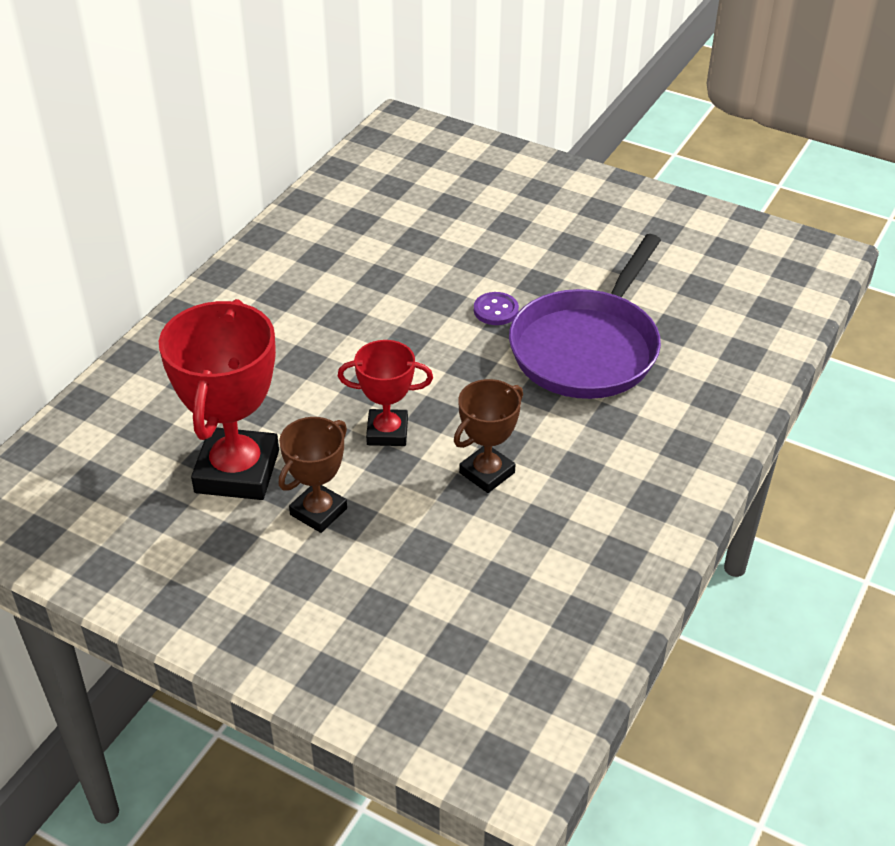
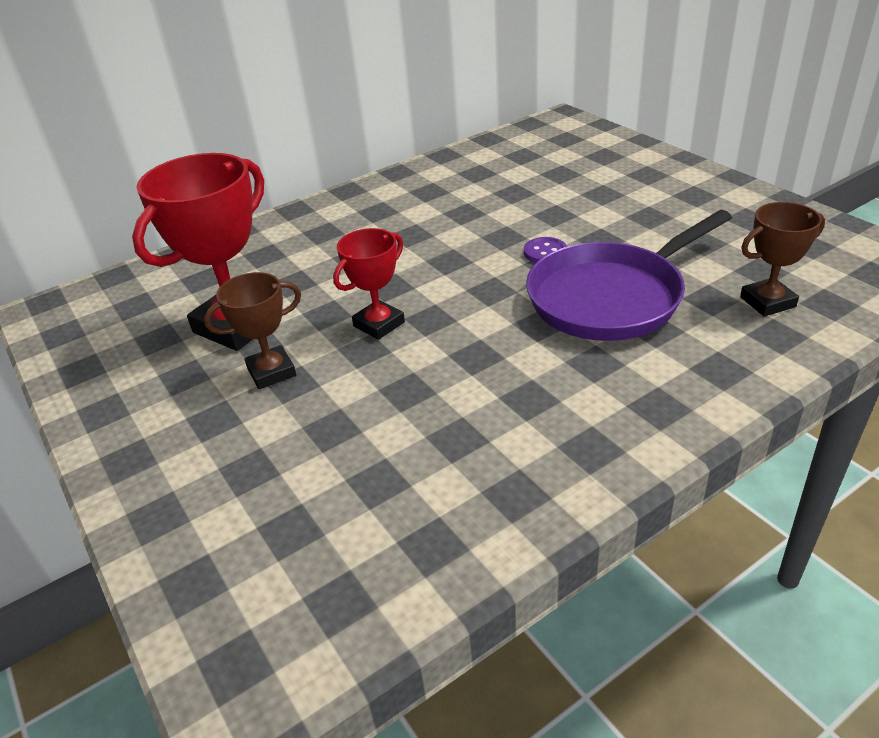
camera: 30 degrees right, 5 degrees down
red trophy [338,340,433,446] -> red trophy turned 75 degrees counterclockwise [333,228,405,340]
brown trophy [454,379,523,493] -> brown trophy moved to [740,202,825,317]

